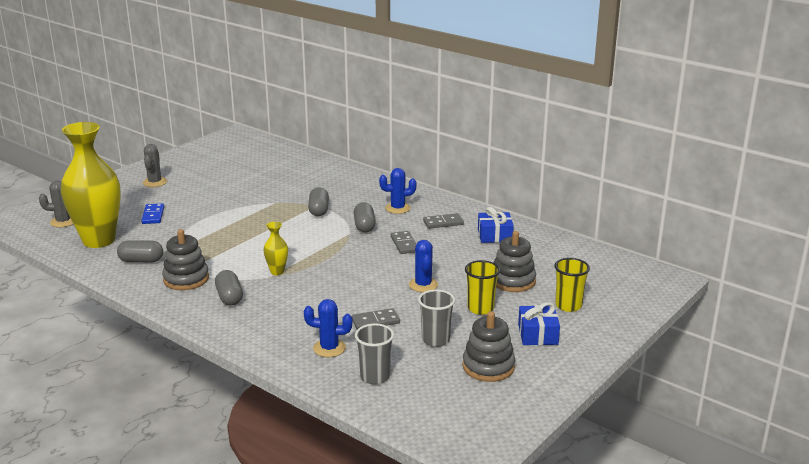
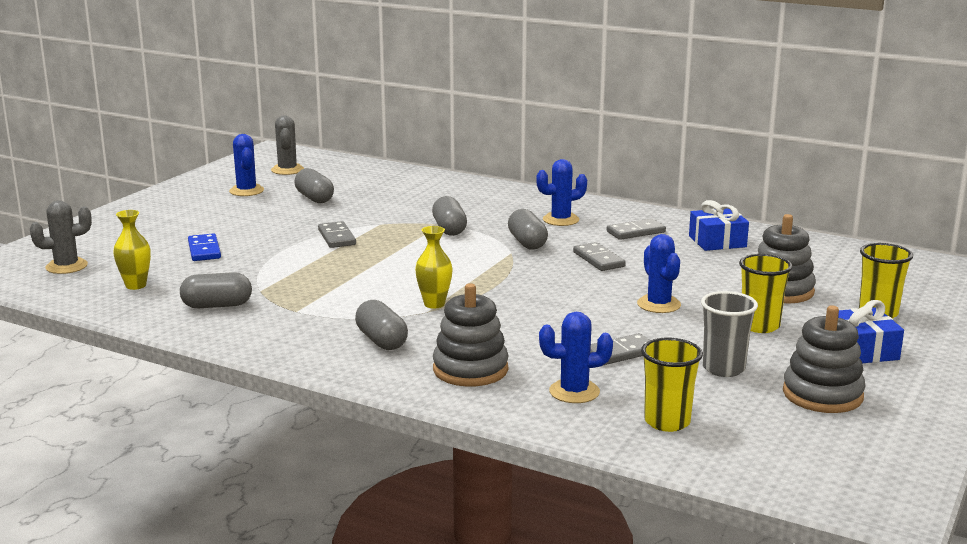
camera: 10 degrees left, 5 degrees down
yellow vase [61,122,121,248] -> yellow vase [113,210,151,290], size x0.41
grey cactus [143,144,167,187] -> grey cactus moved to [271,115,304,175]
grey stacking toy [162,229,209,290] -> grey stacking toy moved to [433,283,509,387]
grey cup [355,323,394,385] -> yellow cup [641,338,703,432]
none -> blue cactus [229,134,264,196]
none -> grey capsule [294,168,334,203]
none -> grey domino [318,221,356,248]

